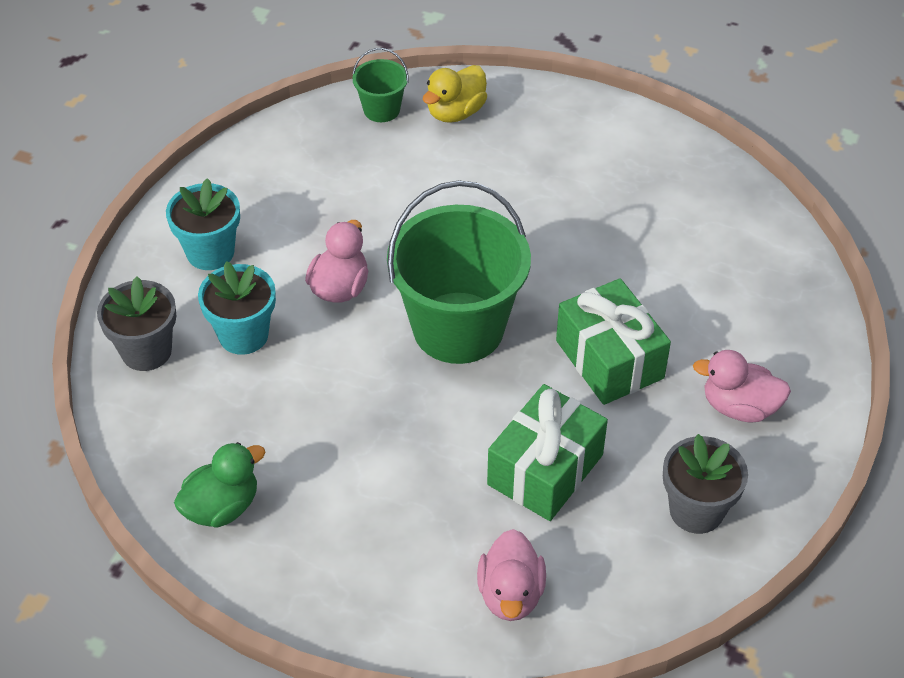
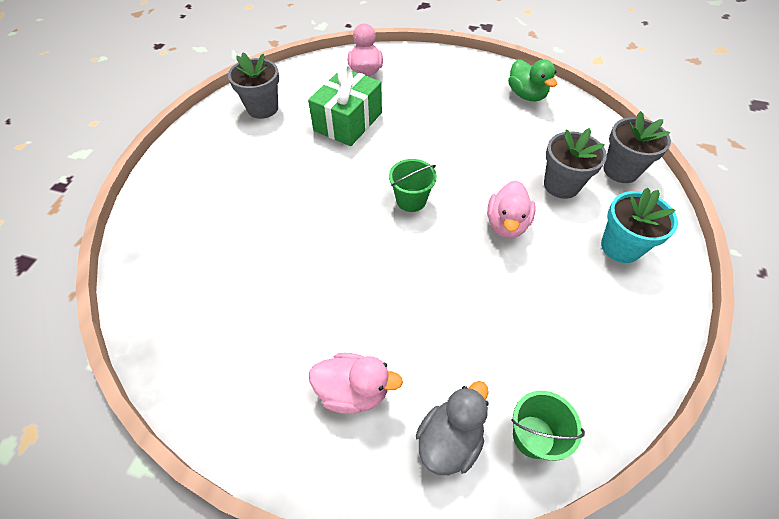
camera: 175 degrees right, 5 degrees up
green duck [174,442,265,528] -> green duck turned 75 degrees counterclockwise [508,59,557,102]
turquoise flower pot [198,261,276,355] -> grey flower pot [544,128,607,199]
green bucket [387,180,531,364] -> green bucket [389,159,437,212], size x0.45
yellow duck [423,65,487,123] -> grey duck [416,381,489,475]
green gift [556,278,671,405] -> none
pink duck [693,350,791,422] -> pink duck moved to [309,353,403,414]

